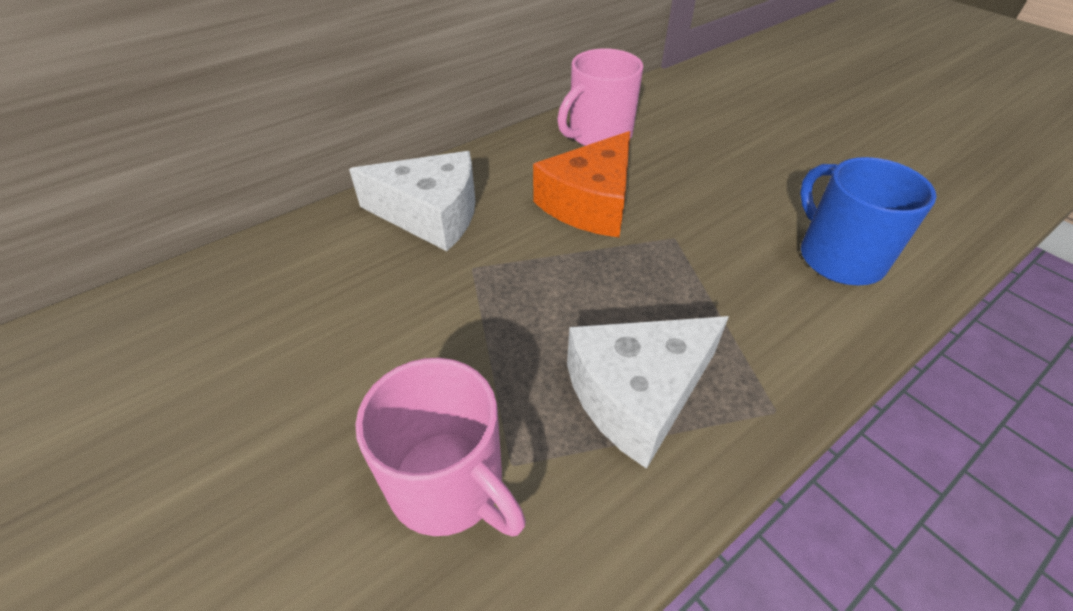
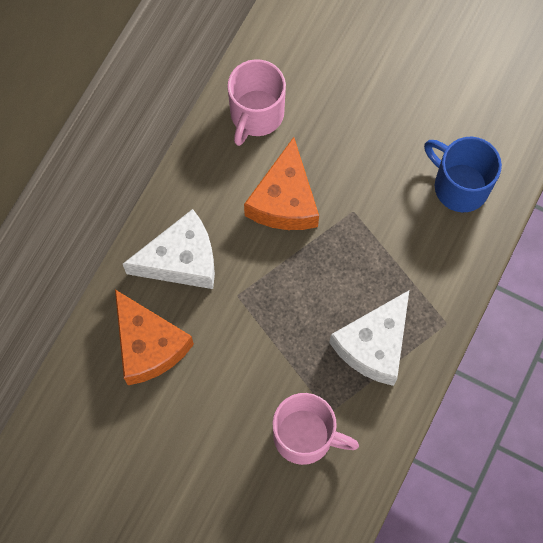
camera: 25 degrees left, 25 degrees up
none -> orange cheese [115,290,194,385]

